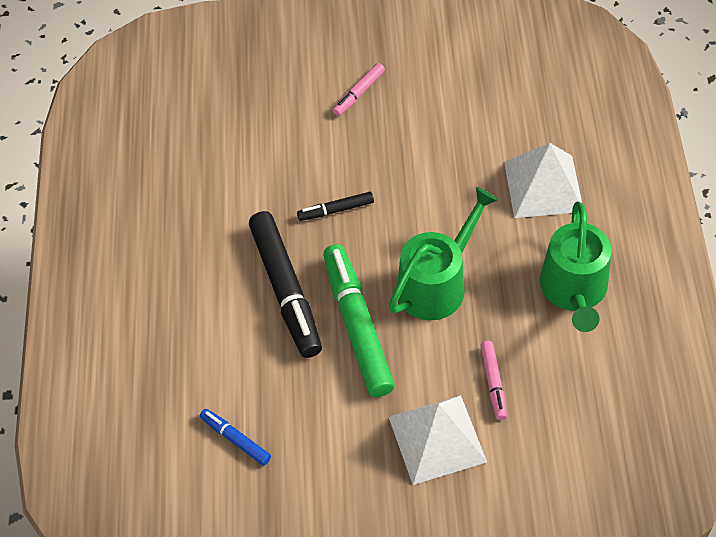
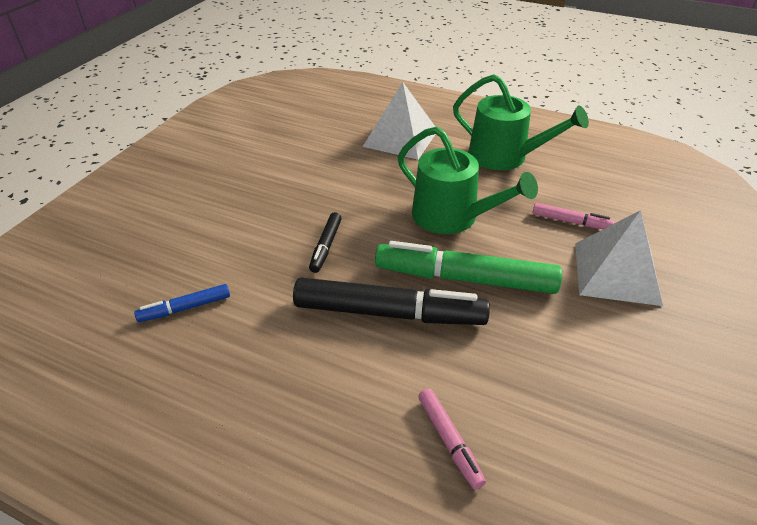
camera: 65 degrees left, 15 degrees down
blue marker [200,409,271,466] -> blue marker moved to [134,284,230,322]
pink marker [333,63,385,116] -> pink marker moved to [418,389,486,489]
green watering can [389,187,498,321] -> green watering can turned 150 degrees clockwise [398,127,538,234]

